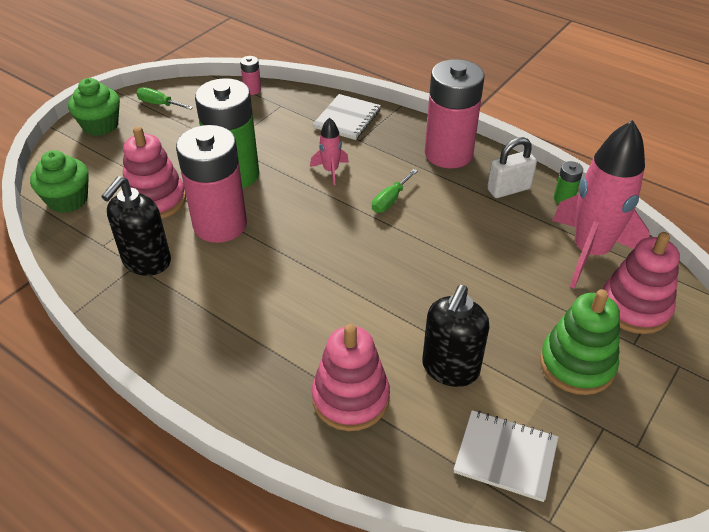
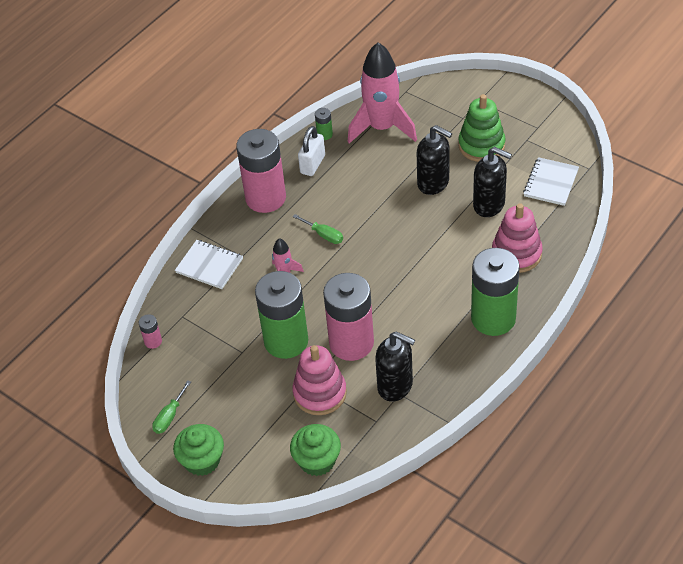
camera: 85 degrees left, 5 degrees up
white padlock [487,137,537,198] -> white padlock turned 45 degrees clockwise [298,126,325,176]
pink stacking toy [603,232,680,334] -> none
none -> black soap dispenser [417,125,452,195]
none -> green battery [471,248,520,336]

